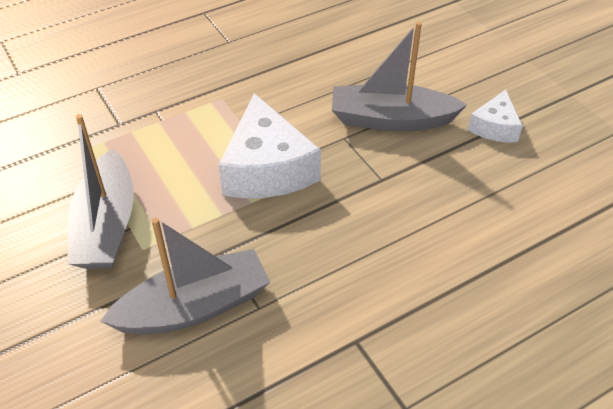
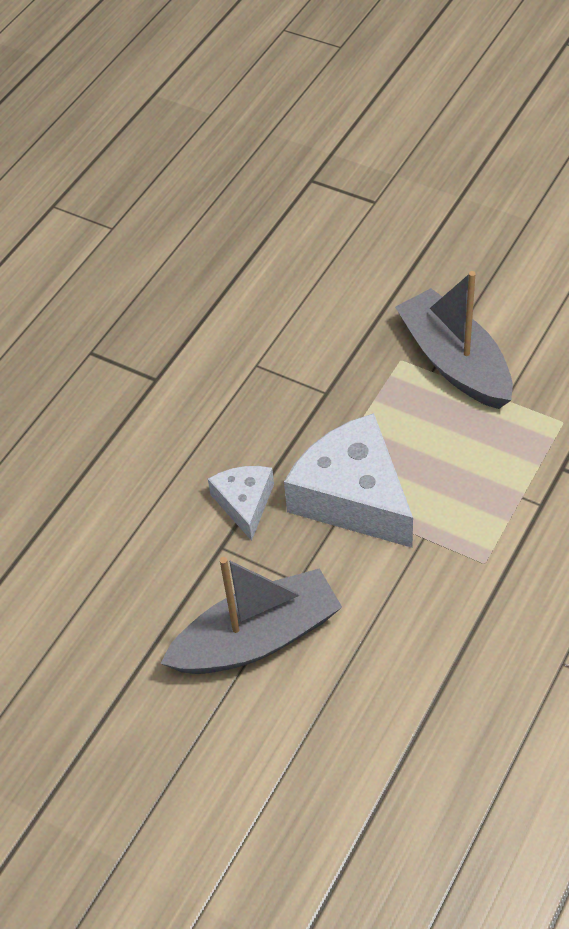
camera: 155 degrees right, 5 degrees up
grey boat [100,217,270,335] -> none
white cheese [468,90,523,142] -> white cheese moved to [208,466,274,541]

